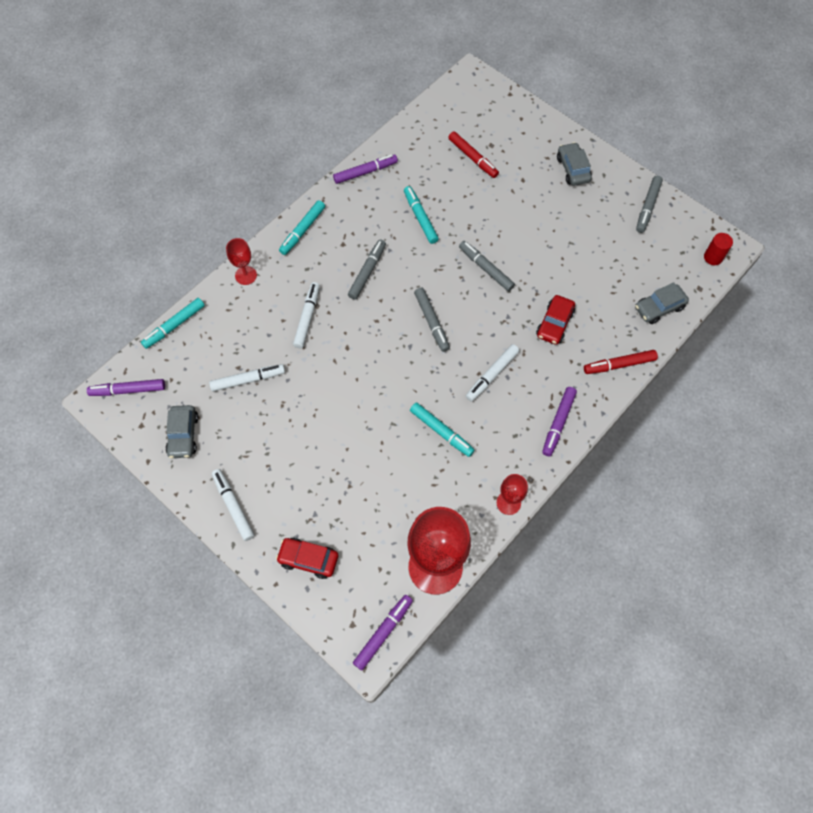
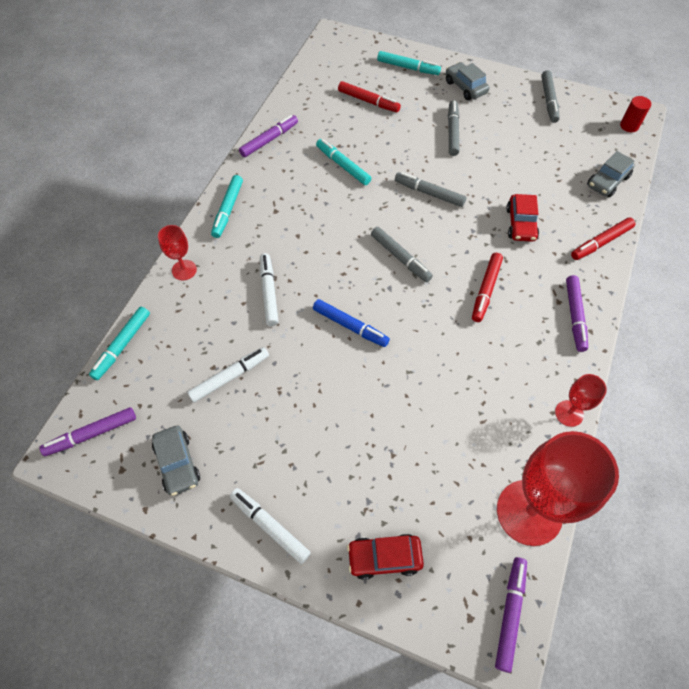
camera: 20 degrees left, 5 degrees down
grey marker [348,239,386,300] -> grey marker moved to [448,100,459,156]
turquoise marker [410,402,474,457] -> turquoise marker moved to [377,51,441,75]
white marker [466,344,519,402] -> red marker [472,253,503,322]
none -> blue marker [313,299,390,347]

